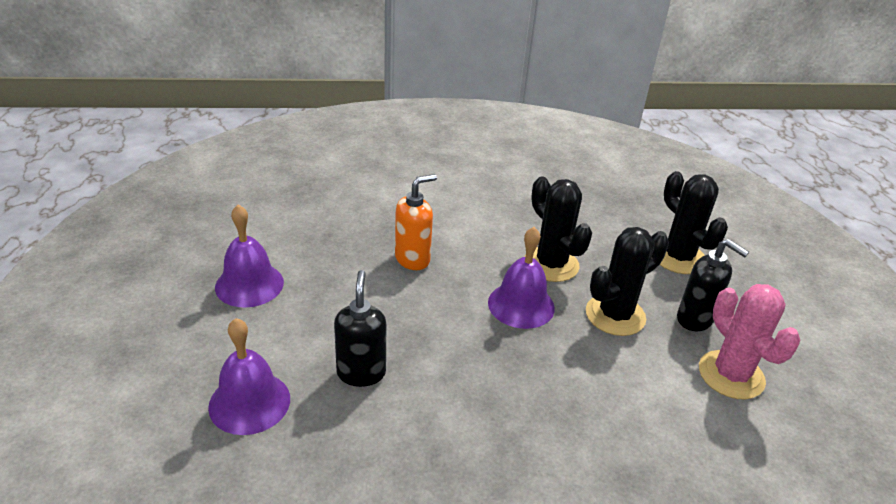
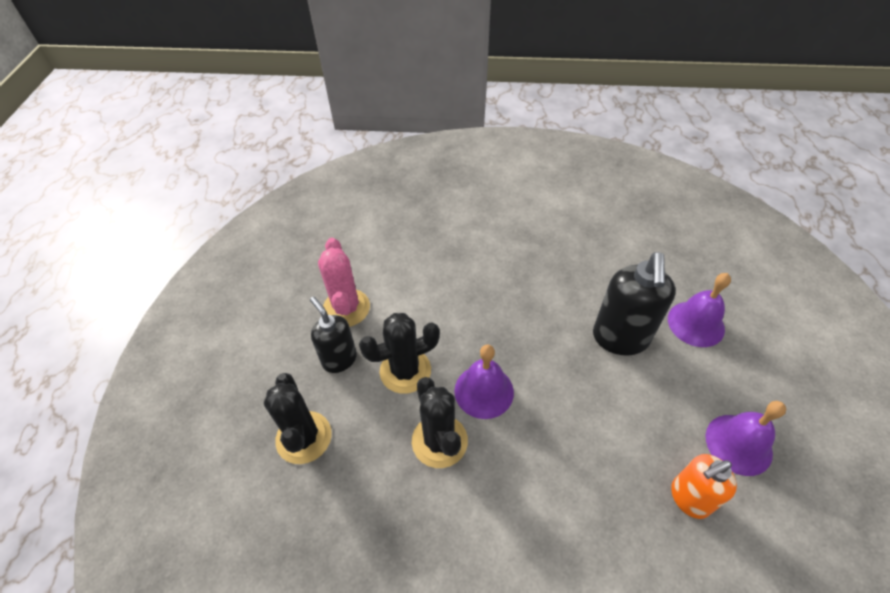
camera: 165 degrees left, 15 degrees up
black soap dispenser [334,270,386,387] -> black soap dispenser [593,252,676,356], size x1.56
orange soap dispenser [395,174,437,270] -> orange soap dispenser moved to [671,454,737,519]

